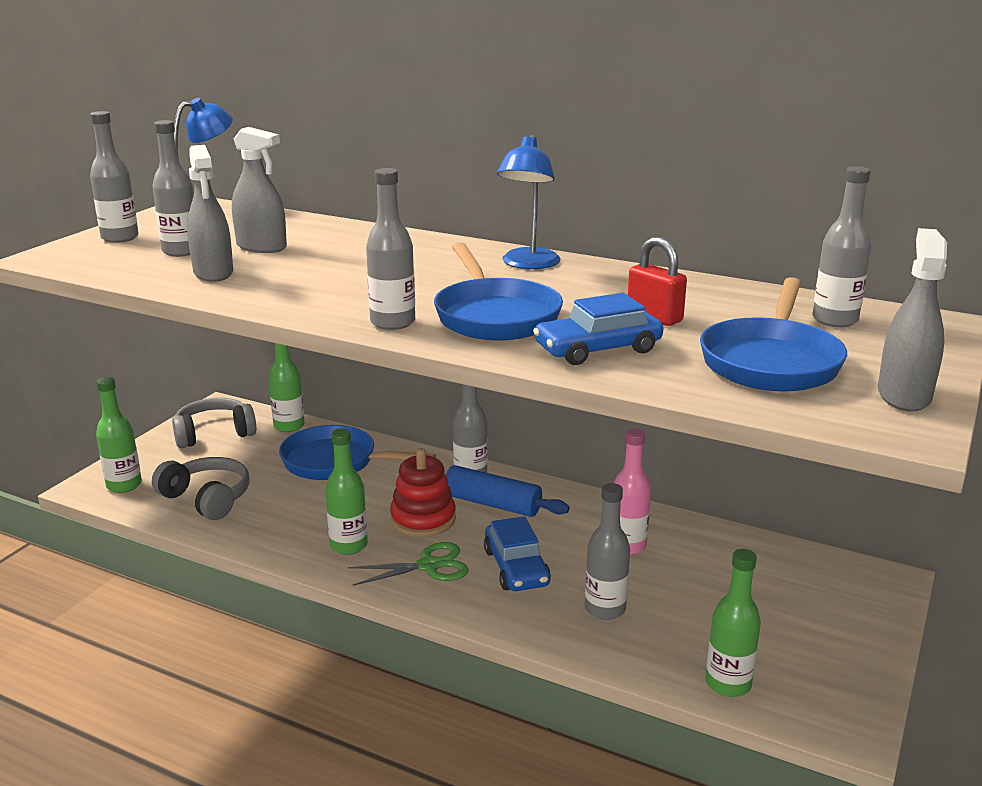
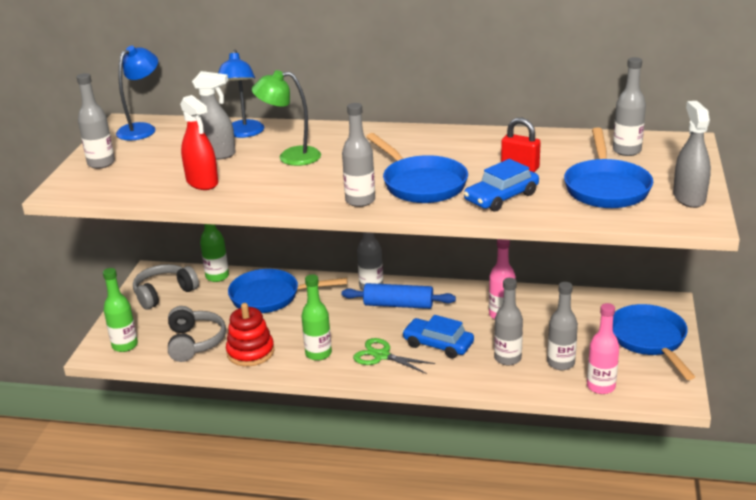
camera: 15 degrees left, 5 degrees up
grey bottle [152,120,194,257] -> grey bottle moved to [547,282,578,370]
grey headphones [152,457,250,520] -> grey headphones turned 60 degrees clockwise [168,306,226,362]
grey spray bottle [187,145,233,282] -> red spray bottle [180,95,218,190]
green scissors [348,542,469,586] -> green scissors turned 120 degrees counterclockwise [353,338,435,374]
red stacking toy [390,448,456,537] -> red stacking toy moved to [226,303,275,367]
blue car [484,516,551,591] -> blue car turned 150 degrees clockwise [402,315,474,359]
blue lamp [497,135,561,269] -> blue lamp moved to [218,50,264,138]
green bottle [705,549,761,697] -> pink bottle [587,303,619,394]
none -> green lamp [252,70,321,166]
none -> blue pan [613,304,695,380]

